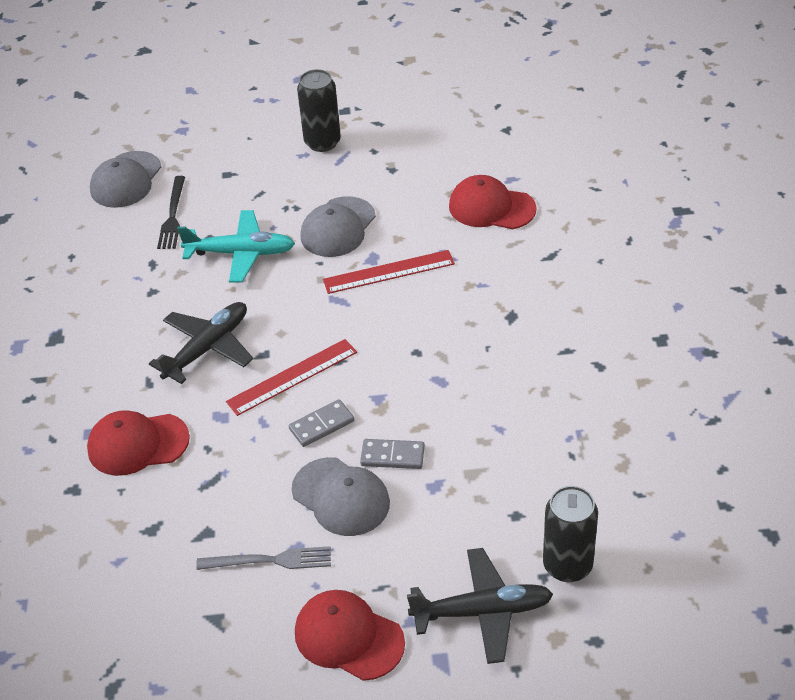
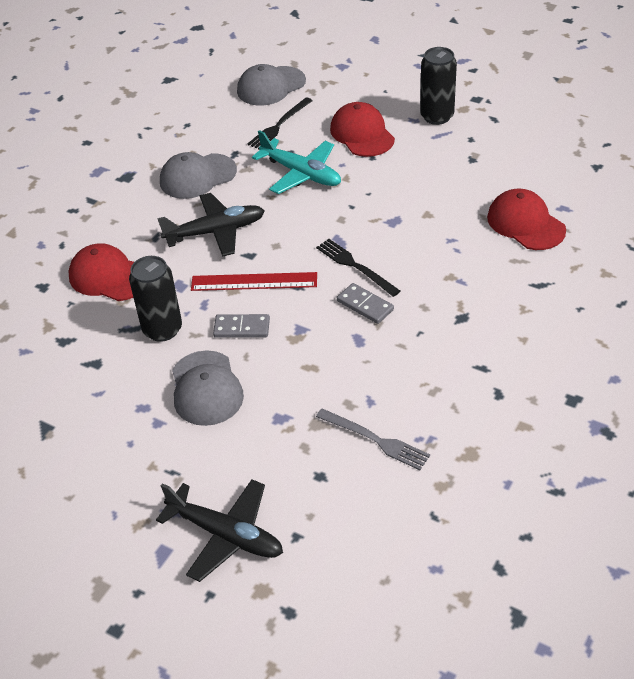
camera: 35 degrees right, 0 degrees up
grey fork [196,546,331,570] -> grey fork moved to [316,408,430,470]
red cap [295,590,405,681] -> red cap moved to [330,102,395,157]
grey cap [300,196,376,257] -> grey cap moved to [160,152,237,199]
red ruler [323,250,455,294] -> none
grey domino [360,439,425,469] -> grey domino moved to [337,283,394,324]
black can [543,486,598,582] -> black can moved to [129,256,182,342]
none -> black fork [316,239,400,297]

